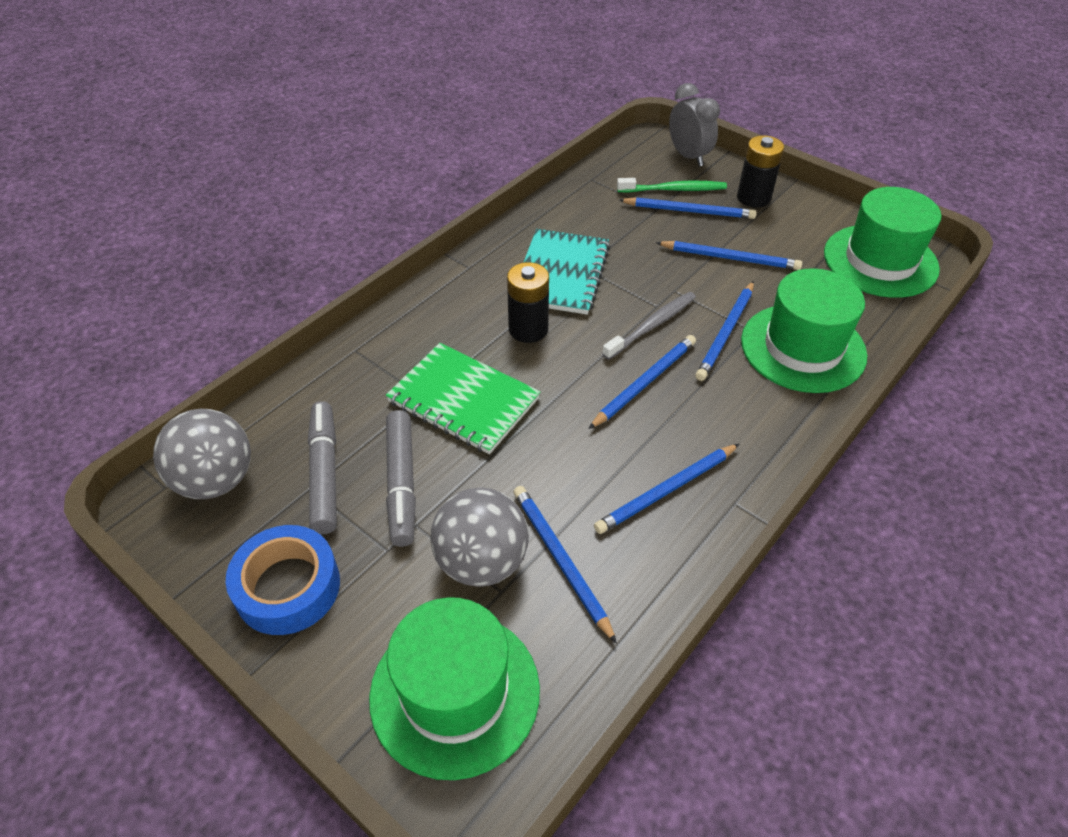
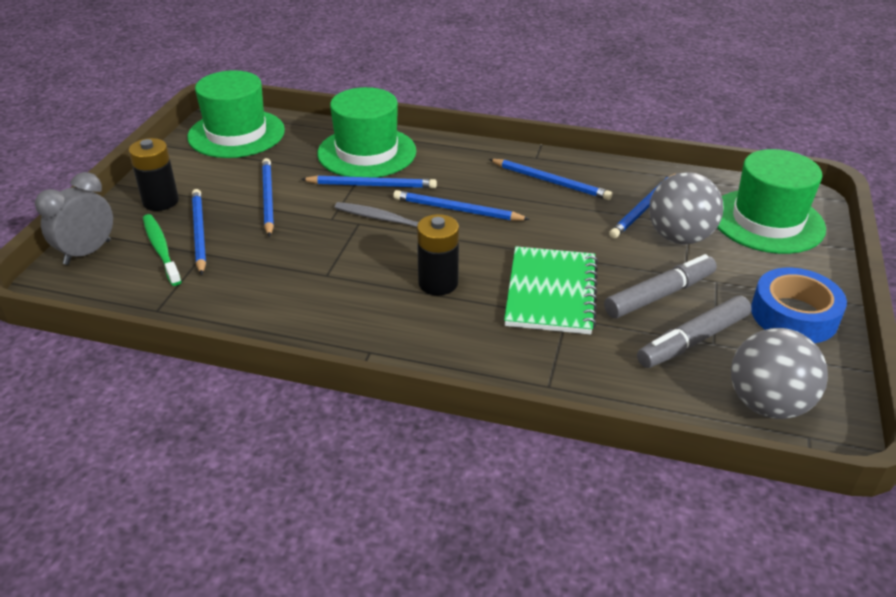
camera: 115 degrees left, 10 degrees down
turquoise notebook [523,229,610,315] -> none

